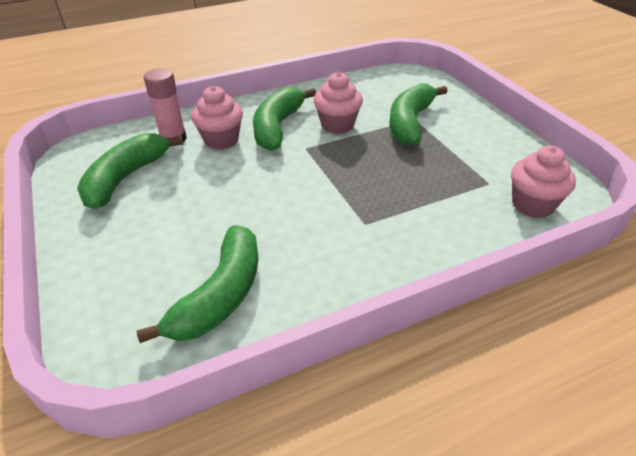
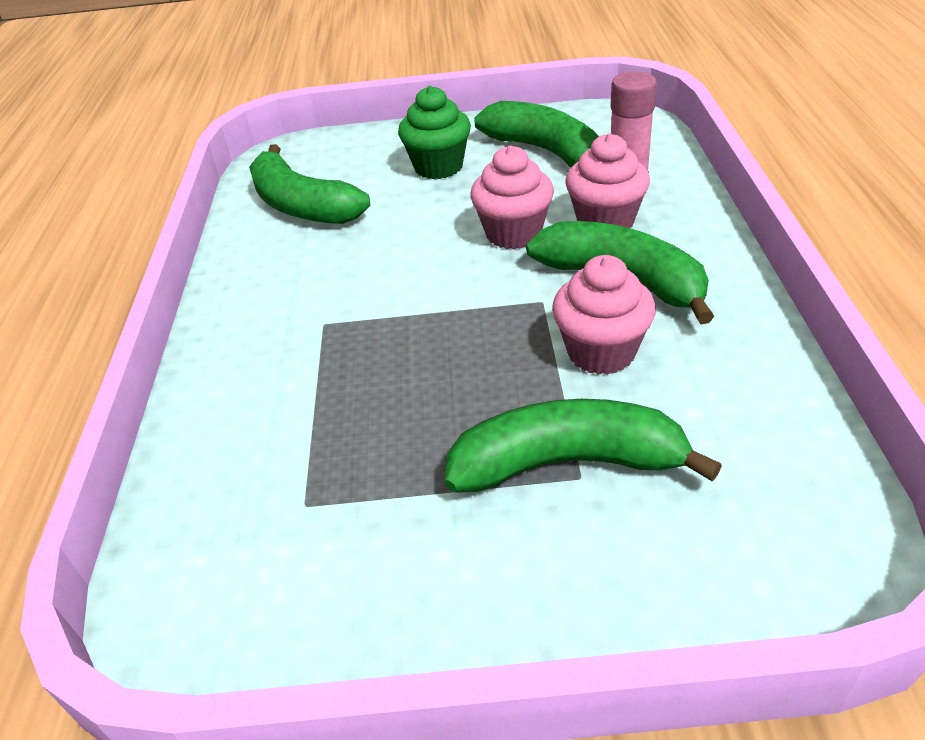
camera: 115 degrees right, 0 degrees up
green banana [390,83,448,146] -> green banana turned 45 degrees counterclockwise [444,399,722,493]
pink cupcake [511,146,576,218] -> pink cupcake moved to [470,146,554,249]
none -> green cupcake [398,86,471,179]

